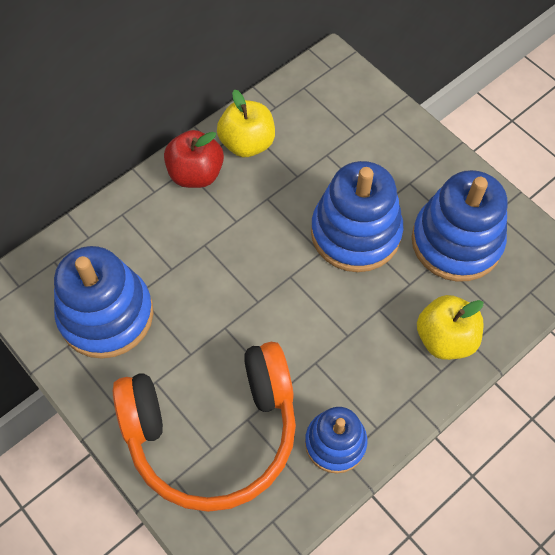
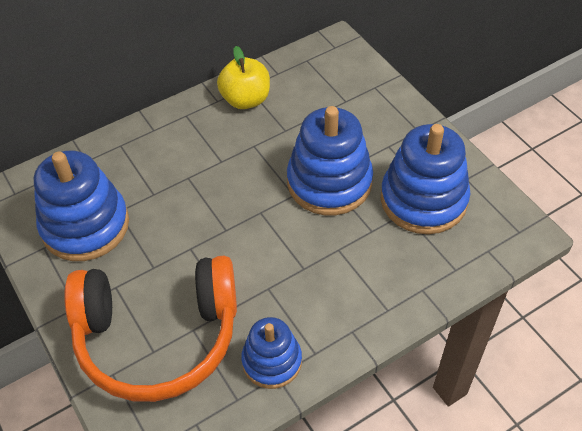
camera: 10 degrees right, 10 degrees down
red apple [164,130,224,188] -> none
yellow apple [417,295,484,360] -> none

